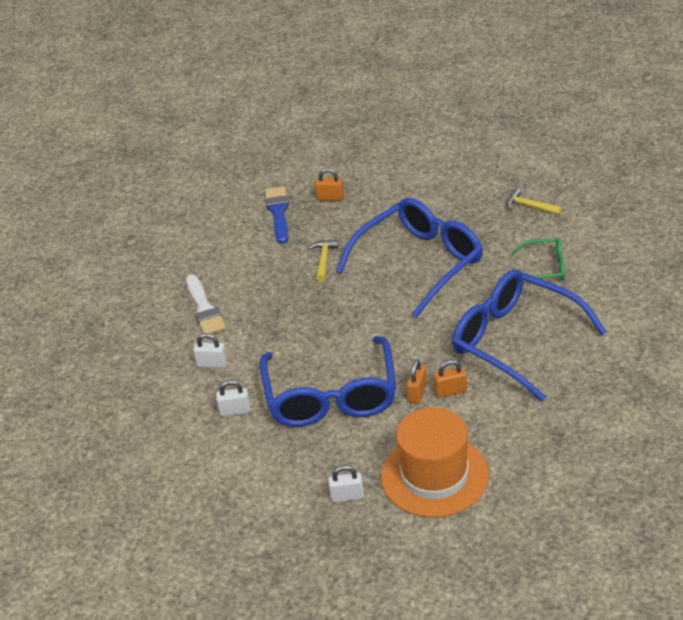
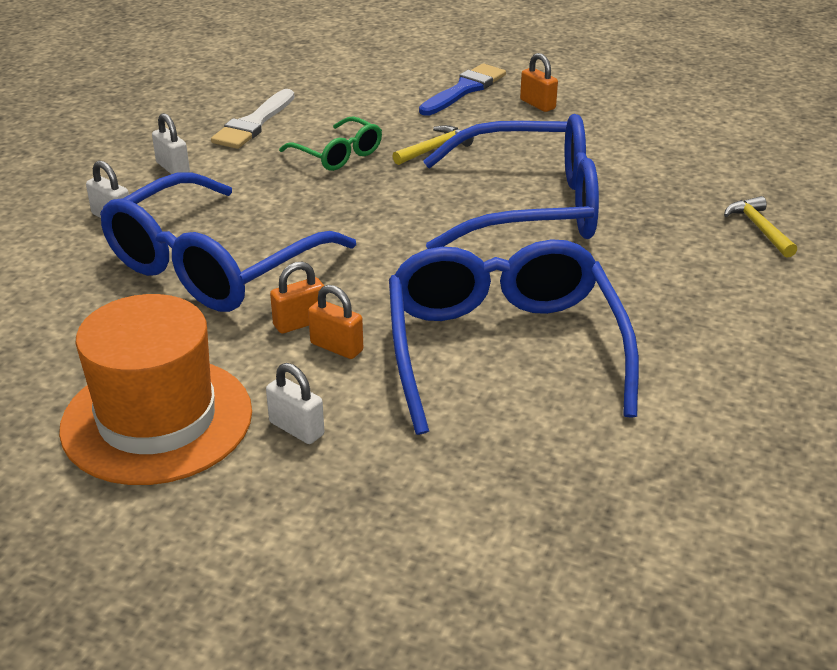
camera: 40 degrees right, 5 degrees down
white padlock [328,465,364,503] -> white padlock moved to [266,363,324,444]
green glasses [512,238,565,284] -> green glasses moved to [279,116,382,171]

